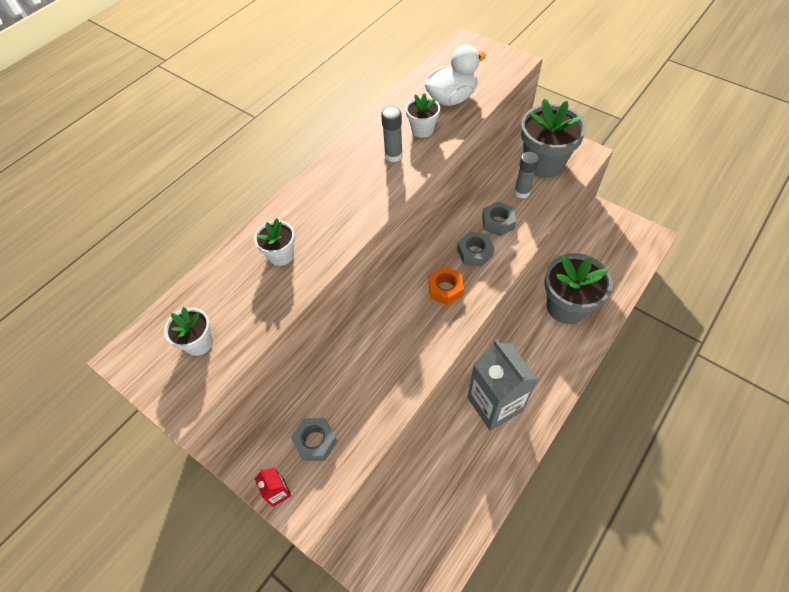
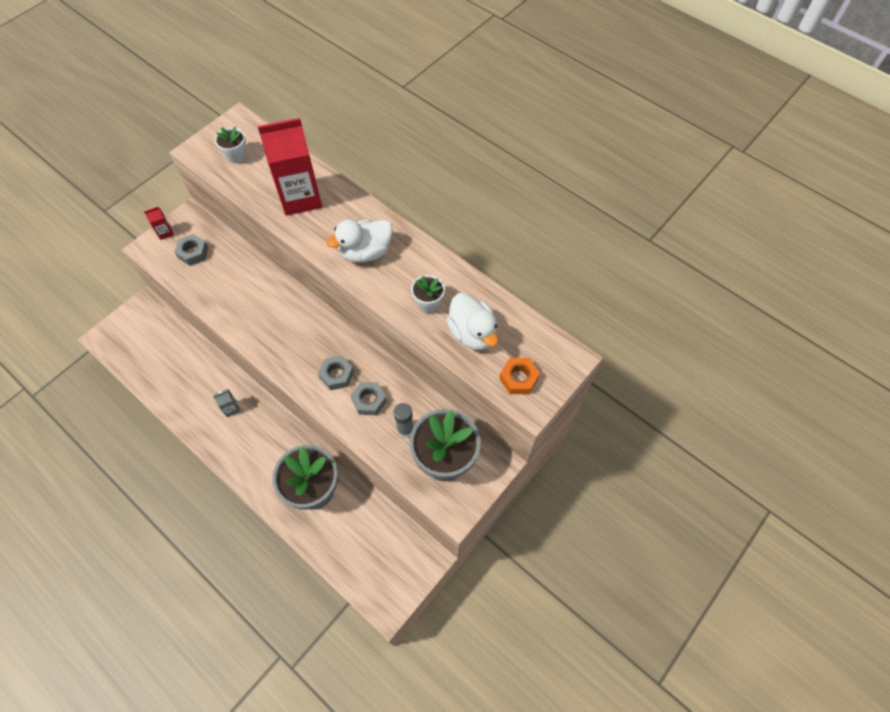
camera: 90 degrees right, 5 degrees up
white flower pot [254,218,295,266] -> red carton [258,118,322,216]
grey glue stick [381,107,403,162] -> none
orange nut [429,266,464,305] -> orange nut moved to [499,358,540,394]
grey carton [468,339,538,431] -> grey carton [213,389,240,417], size x0.41
none -> white duck [327,220,393,263]

